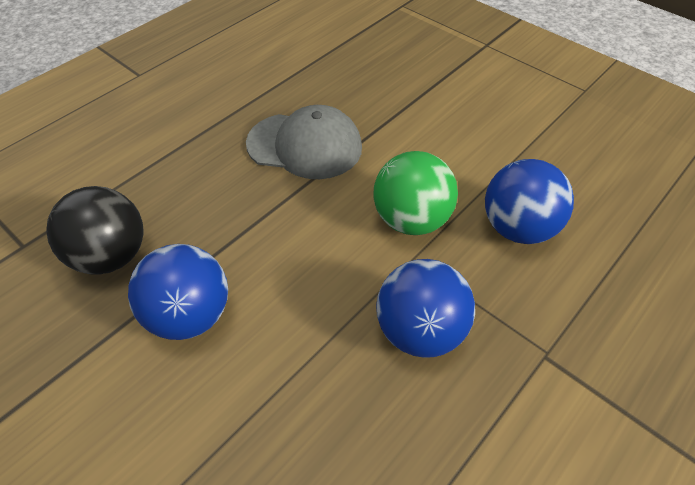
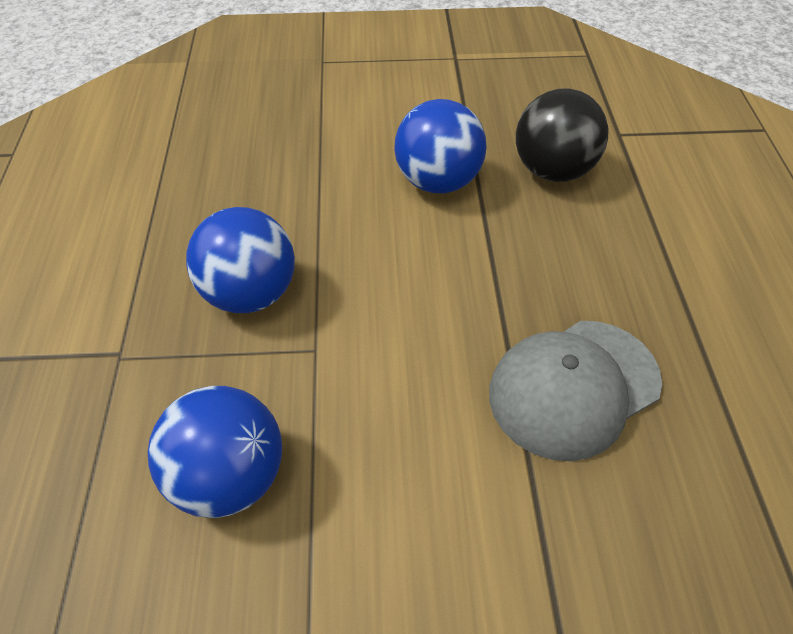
camera: 135 degrees right, 0 degrees up
green ball [373,151,458,235] -> none

